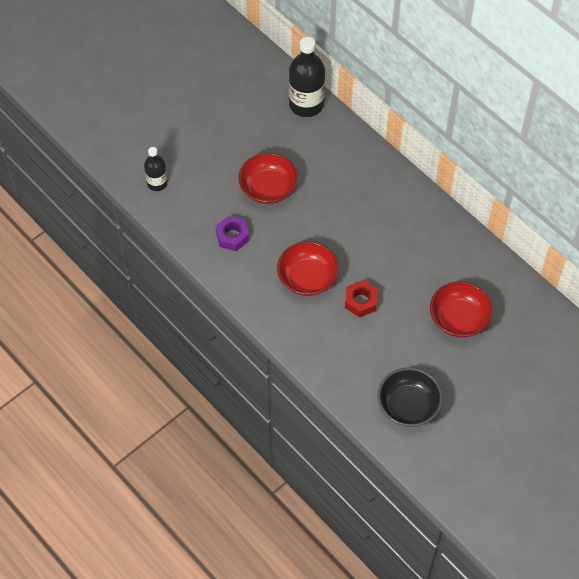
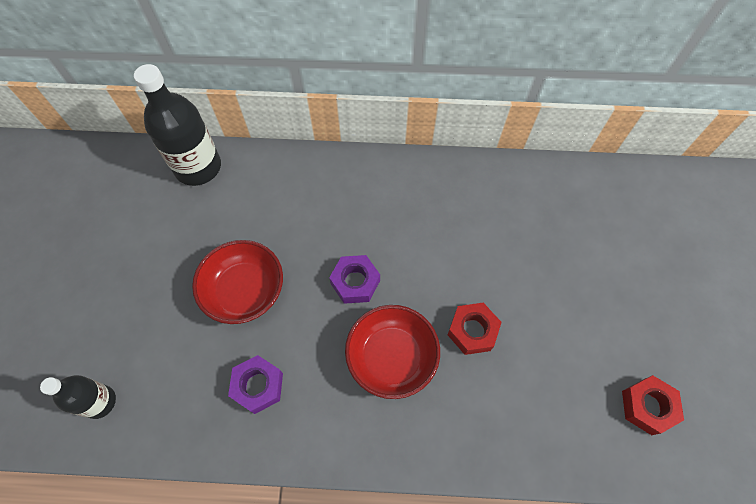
camera: 45 degrees left, 5 degrees up
black bowl [377,367,443,427] -> red nut [622,375,684,435]
red bowl [430,282,493,337] -> none
none -> purple nut [329,255,380,304]

